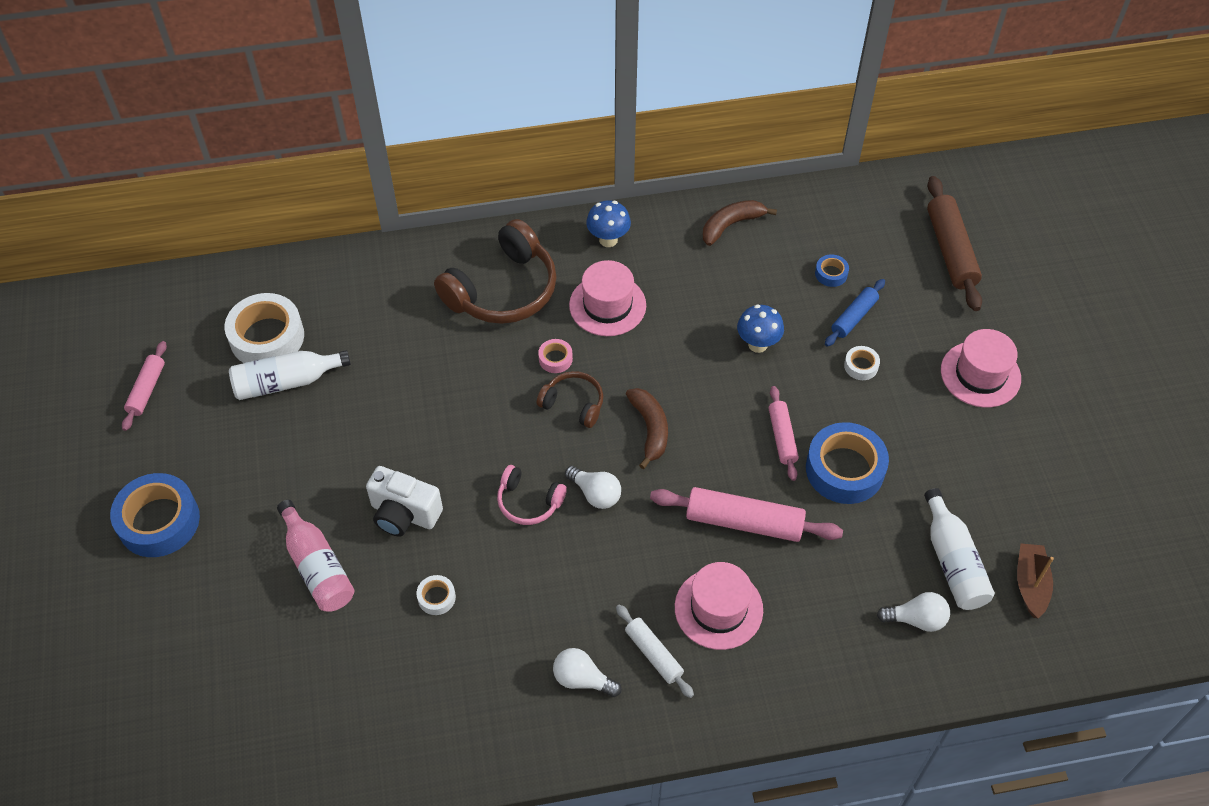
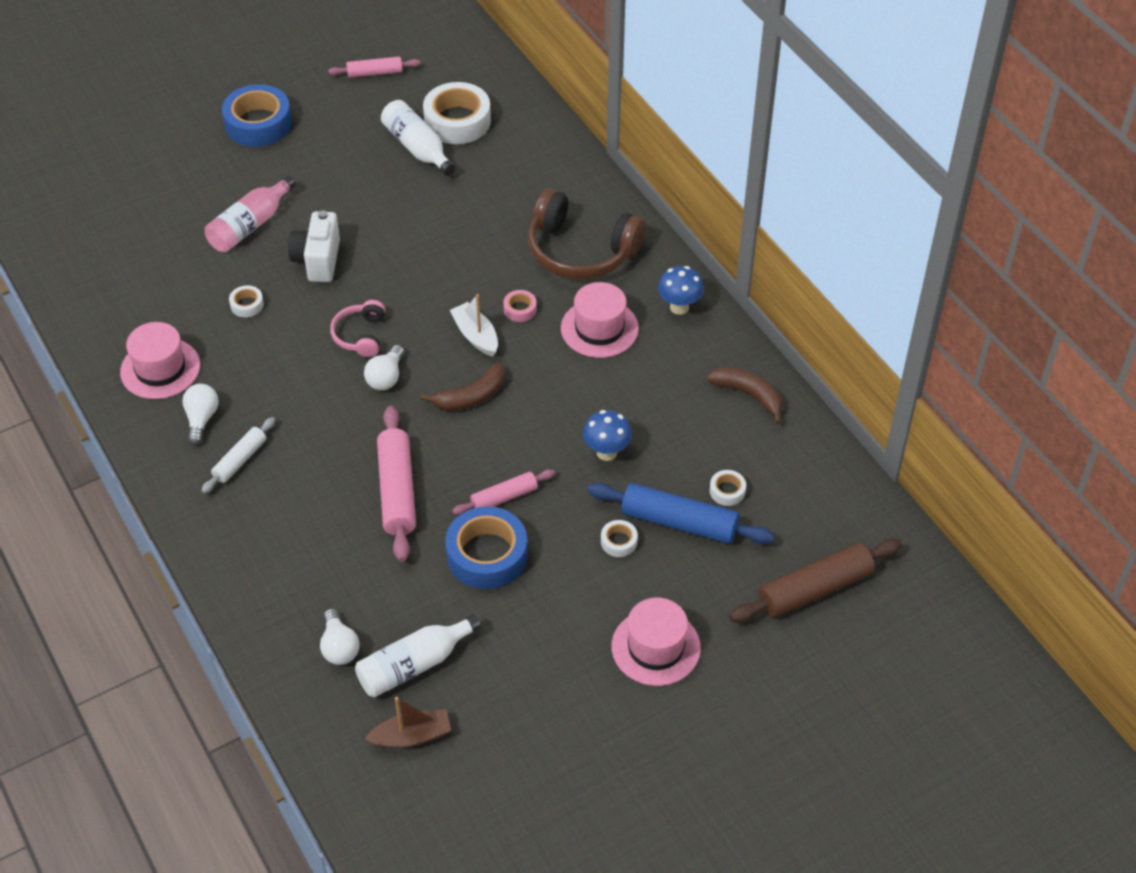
camera: 70 degrees right, 5 degrees down
brown headphones [537,371,603,428] -> white boat [450,294,498,357]
pink hat [675,562,763,650] -> pink hat moved to [120,322,200,399]
blue tape [815,254,849,287] -> white tape [710,470,746,506]
blue rolling pin [825,279,885,347] -> blue rolling pin [588,483,774,544], size x1.70

